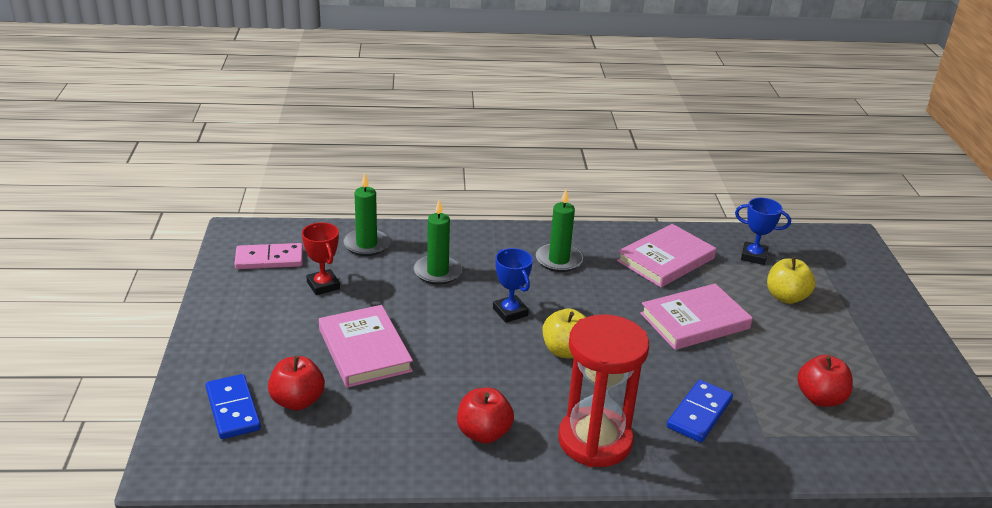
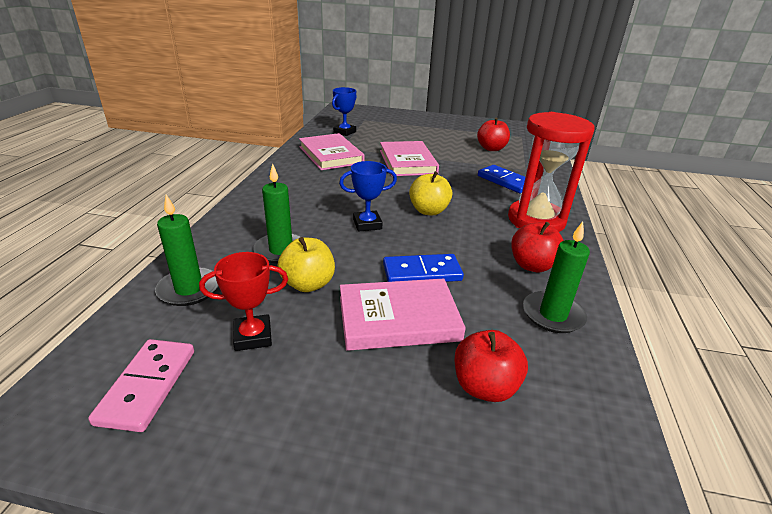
camera: 75 degrees left, 0 degrees up
blue domino [206,374,261,439] -> blue domino moved to [383,254,464,282]
green candle [536,190,583,272] -> green candle moved to [523,221,590,333]
yellow apple [767,257,816,304] -> yellow apple moved to [277,237,335,292]

